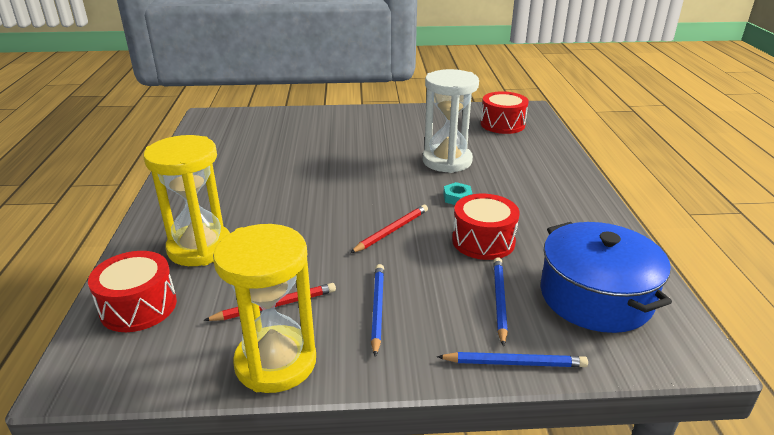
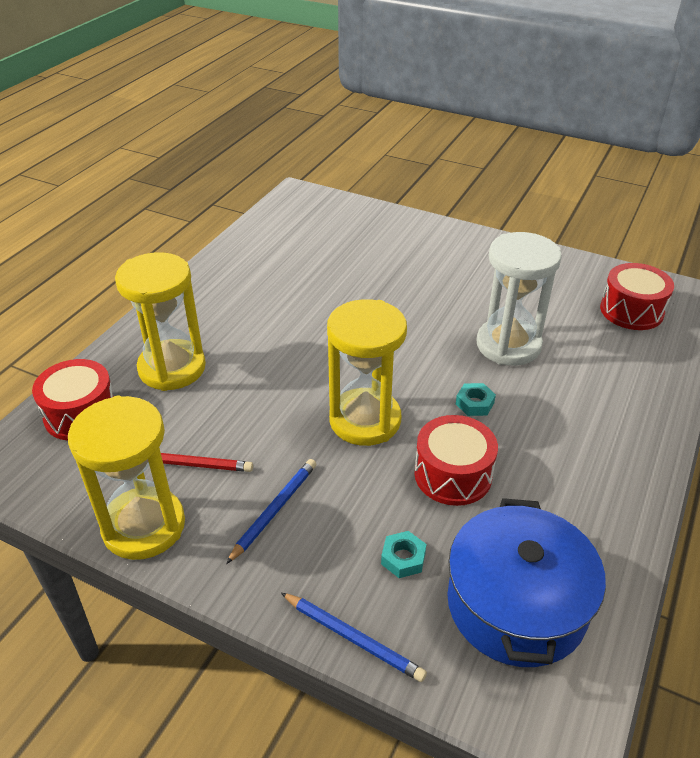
camera: 30 degrees right, 10 degrees up
red pencil [350,205,428,253] -> yellow hourglass [327,299,407,446]
blue pencil [493,257,508,347] -> turquoise nut [381,531,426,578]

